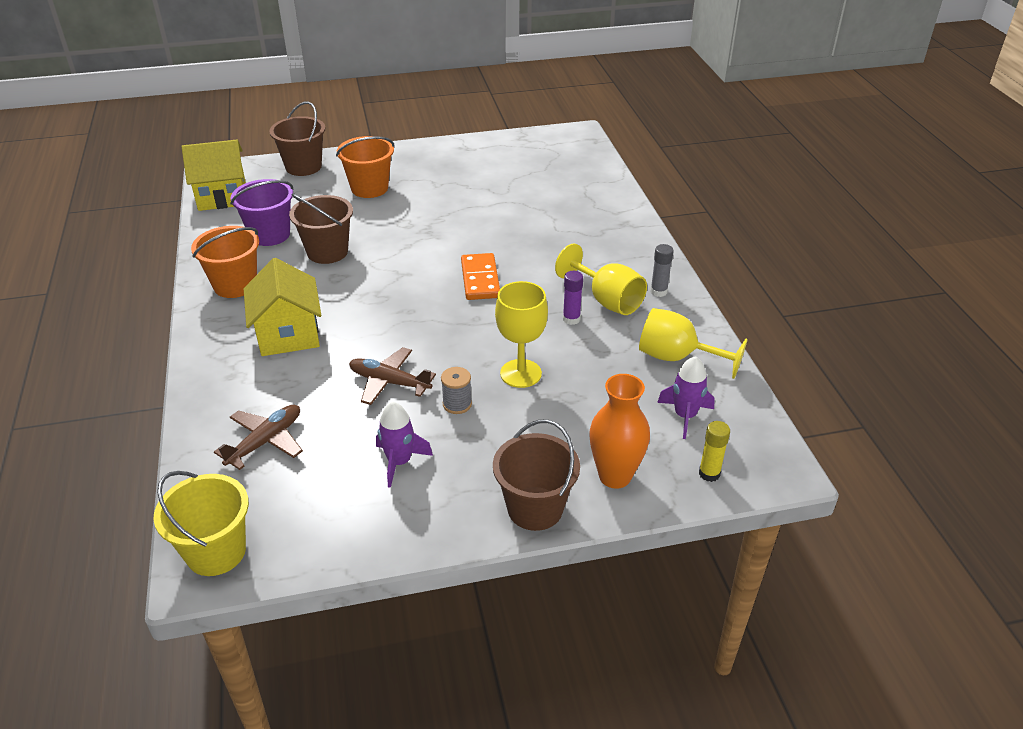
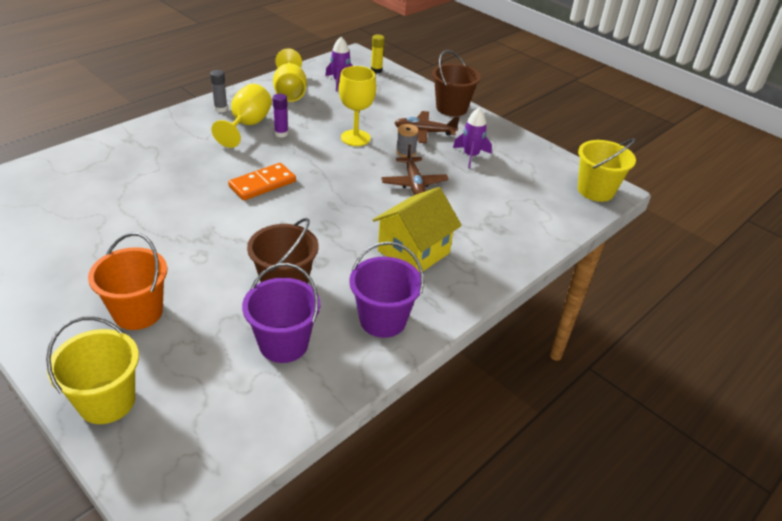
camera: 125 degrees left, 0 degrees up
yellow house [182,140,246,211] -> none
orange bucket [191,226,259,298] -> purple bucket [349,242,424,338]
brown plane [214,405,303,470] -> brown plane moved to [395,111,460,143]
brown bucket [269,101,325,176] -> yellow bucket [46,317,139,424]
orange vase [589,374,650,489] -> none

